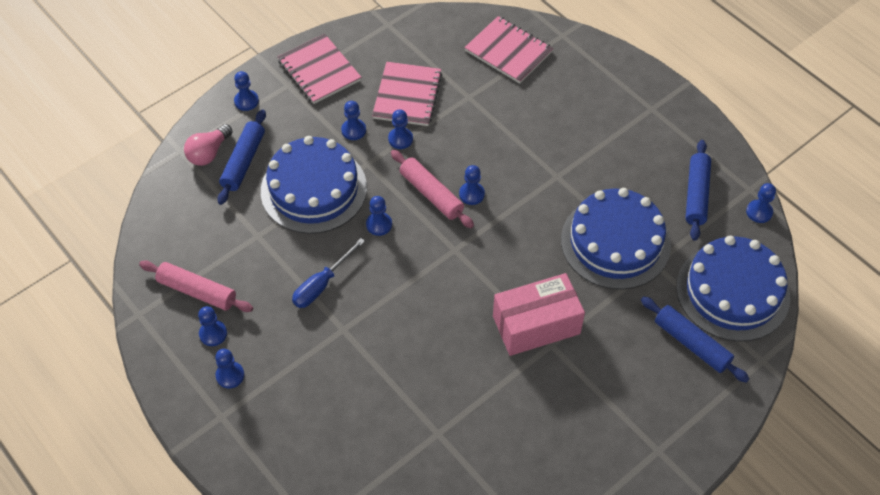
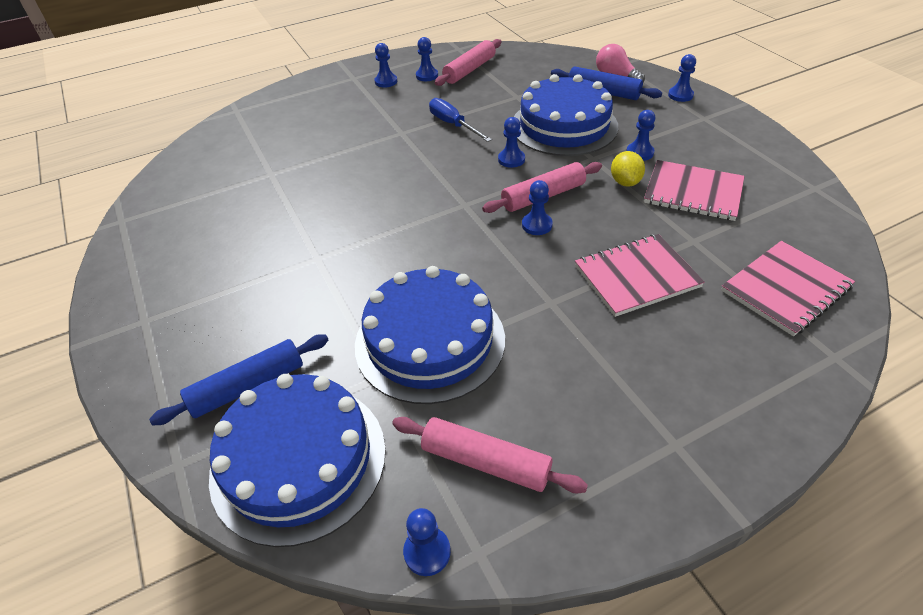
camera: 105 degrees right, 10 degrees down
pink notebook [277,34,362,104] -> pink notebook moved to [575,234,705,317]
blue pawn [388,109,413,149] -> yellow lemon [611,151,645,187]
pink box [493,273,585,356] -> none
blue rolling pin [685,140,711,241] -> pink rolling pin [392,417,588,494]

